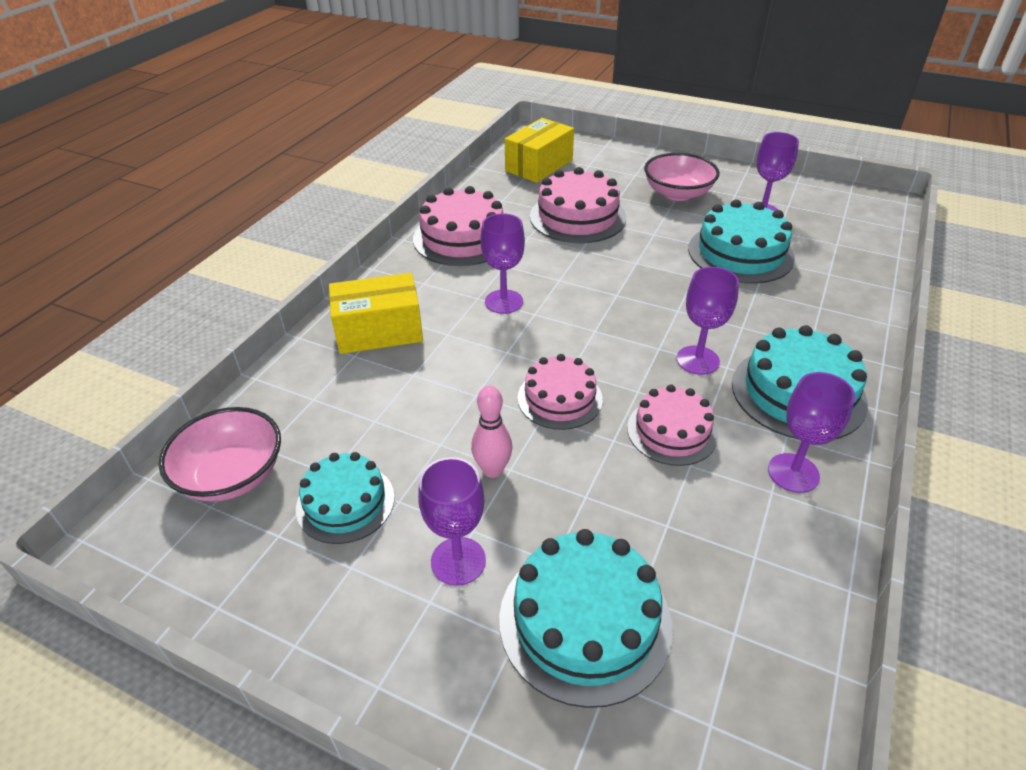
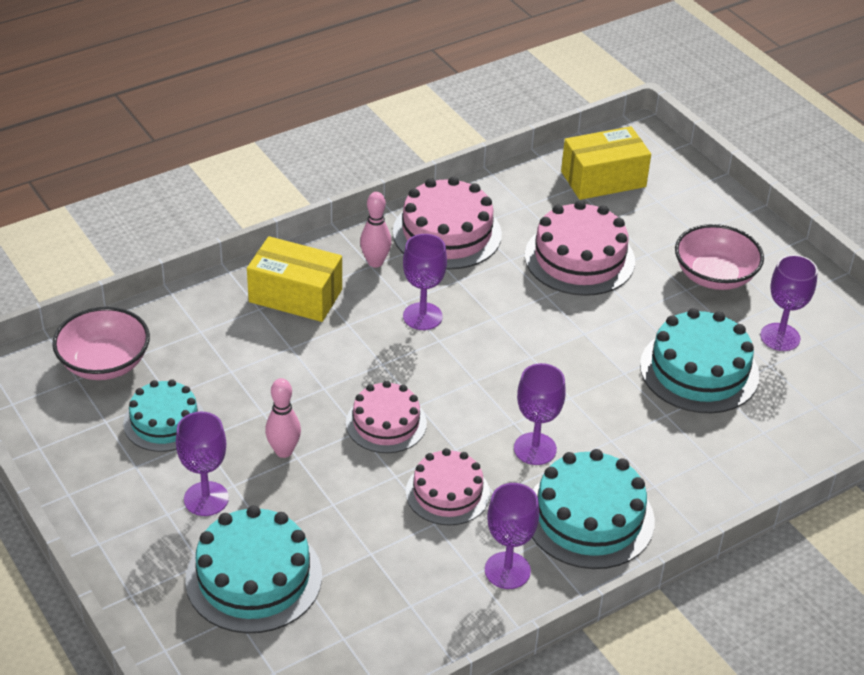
camera: 30 degrees right, 0 degrees up
none -> pink bowling pin [360,192,391,268]

